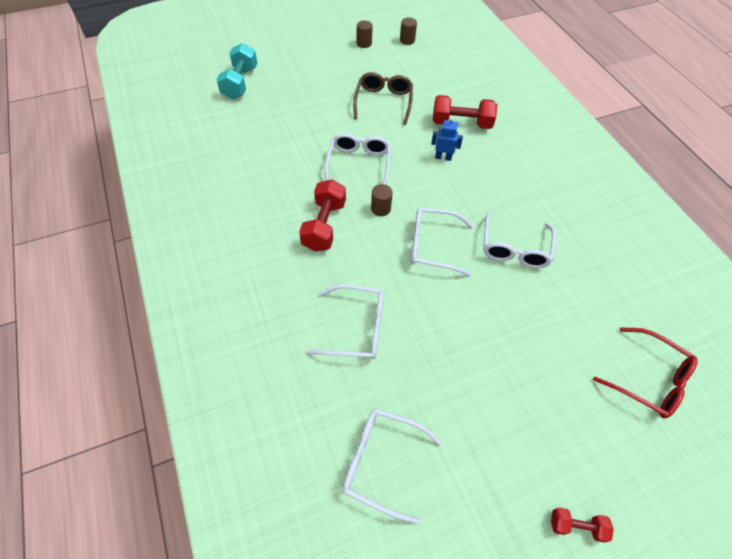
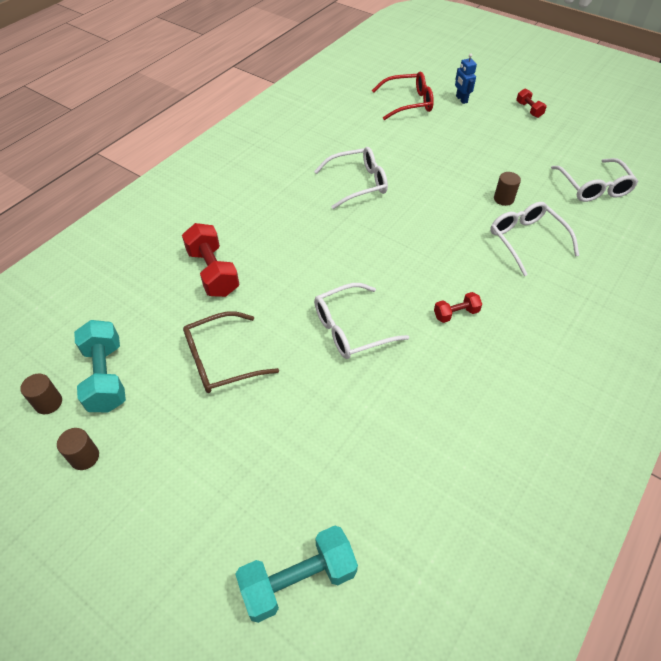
camera: 120 degrees left, 5 degrees down
red dumbbell [299,179,346,252] -> red dumbbell [434,292,482,323], size x0.54
brown cylinder [371,184,393,216] -> brown cylinder moved to [494,172,521,206]
white glasses [411,208,474,276] -> none
blue robot [431,117,463,161] -> blue robot moved to [455,53,477,104]
red glasses [593,327,698,419] -> red glasses turned 75 degrees clockwise [372,72,434,120]
none -> turquoise dumbbell [74,320,126,413]

